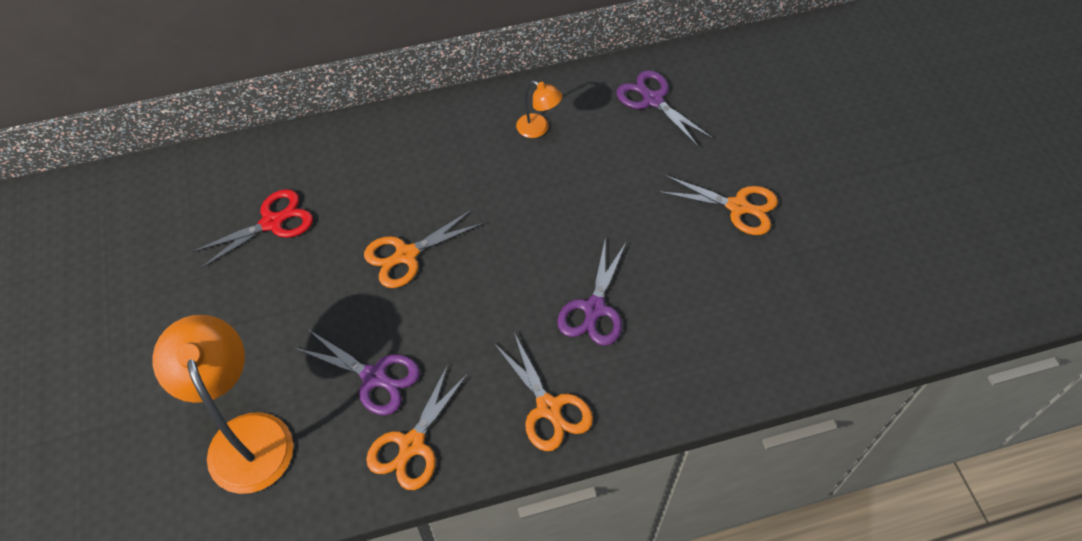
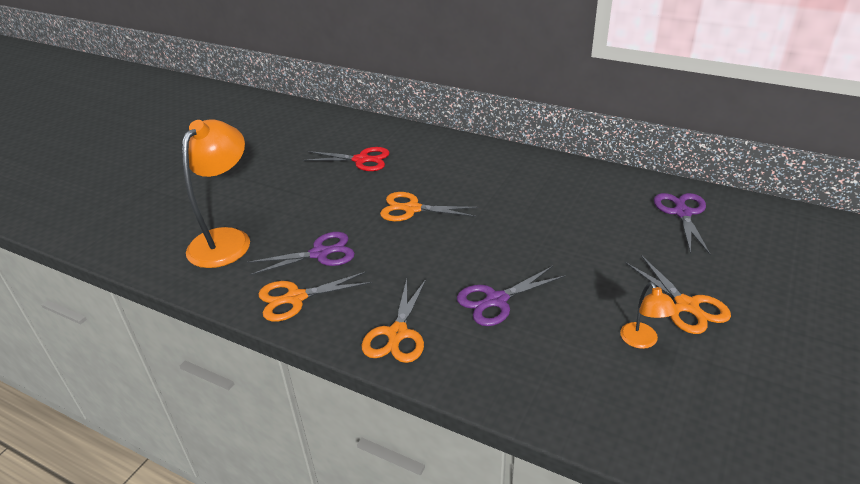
camera: 45 degrees right, 20 degrees down
purple scissors [294,329,420,415] -> purple scissors turned 90 degrees counterclockwise [247,232,355,276]
orange lamp [516,80,563,138] -> orange lamp moved to [620,282,677,349]

